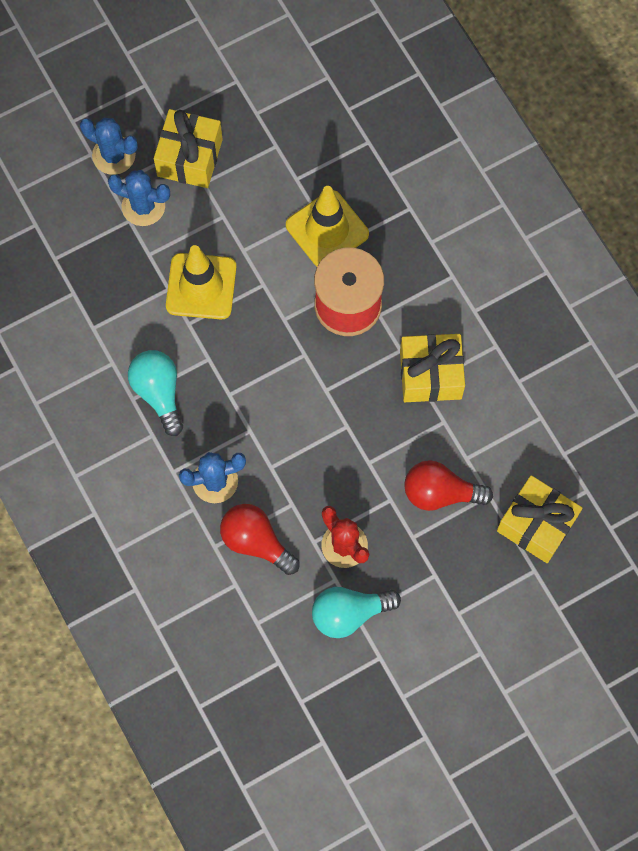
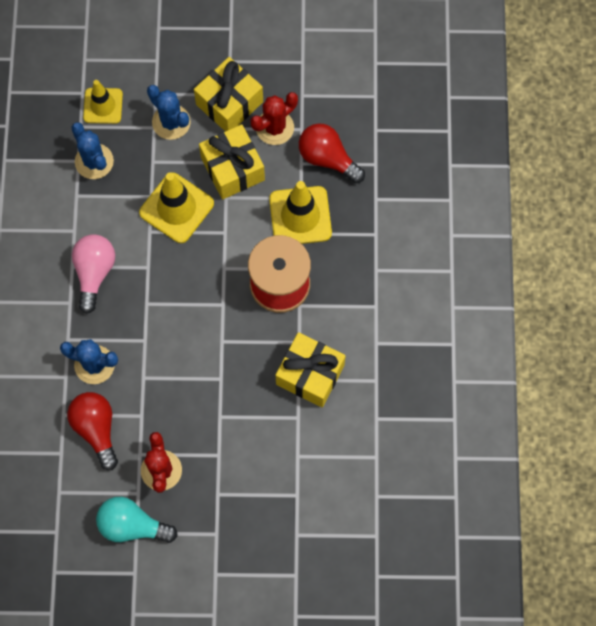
camera: 30 degrees right, 0 degrees up
blue cactus [80,118,138,175] -> blue cactus moved to [71,122,114,179]
turquoise light bulb [128,350,183,436] -> pink light bulb [72,234,115,314]
red light bulb [404,460,493,511] -> red light bulb moved to [299,123,365,183]
yellow gift [497,475,582,563] -> yellow gift moved to [199,124,265,199]
none -> yellow traffic cone [83,80,123,124]
none -> red cactus [250,92,298,145]

